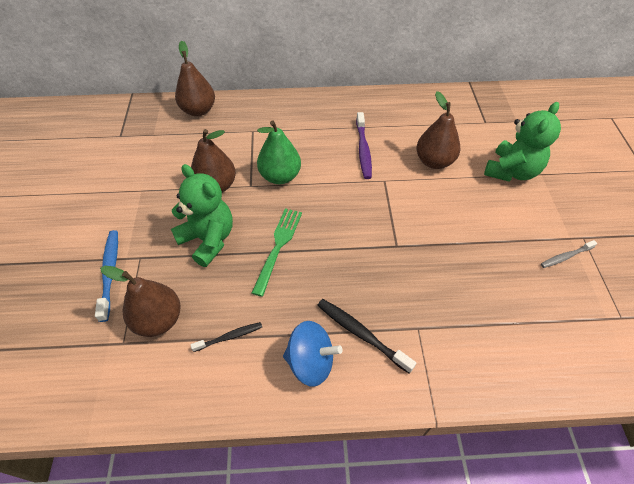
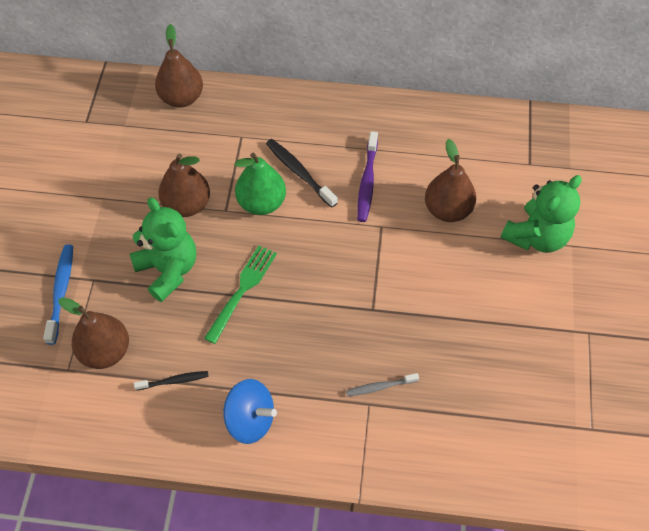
camera: 10 degrees right, 5 degrees up
black toothbrush [317,299,416,373] -> black toothbrush moved to [266,139,338,208]
grey toothbrush [541,240,597,268] -> grey toothbrush moved to [346,373,419,396]

